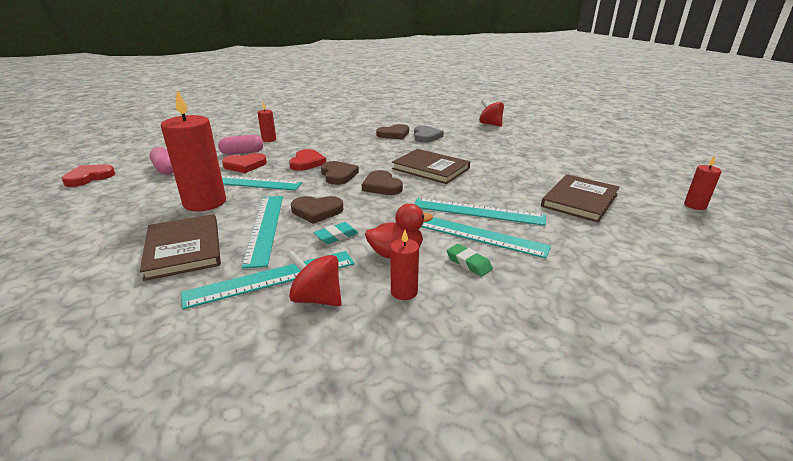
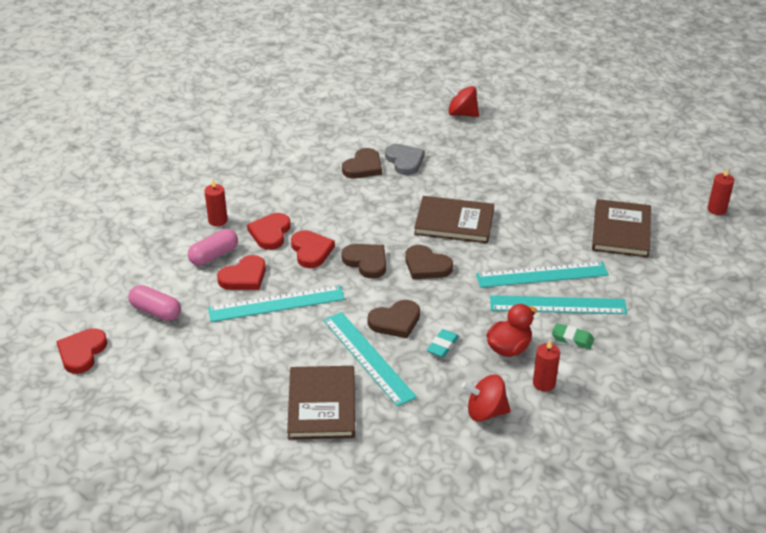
camera: 25 degrees left, 10 degrees up
brown book [140,214,221,281] -> brown book turned 45 degrees clockwise [287,366,355,440]
red candle [161,90,226,211] -> none
turquoise ruler [181,251,355,309] -> none
none -> red heart [247,213,291,250]

